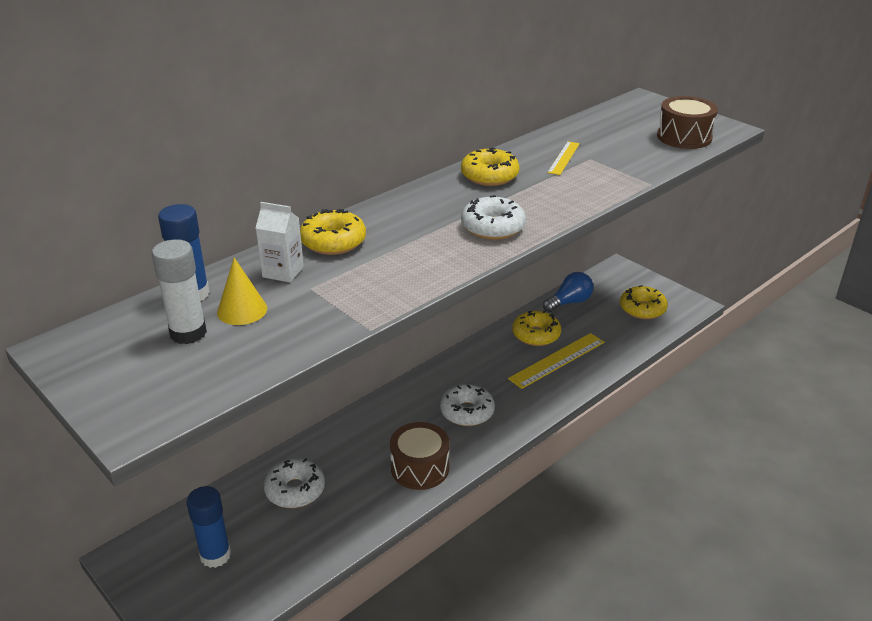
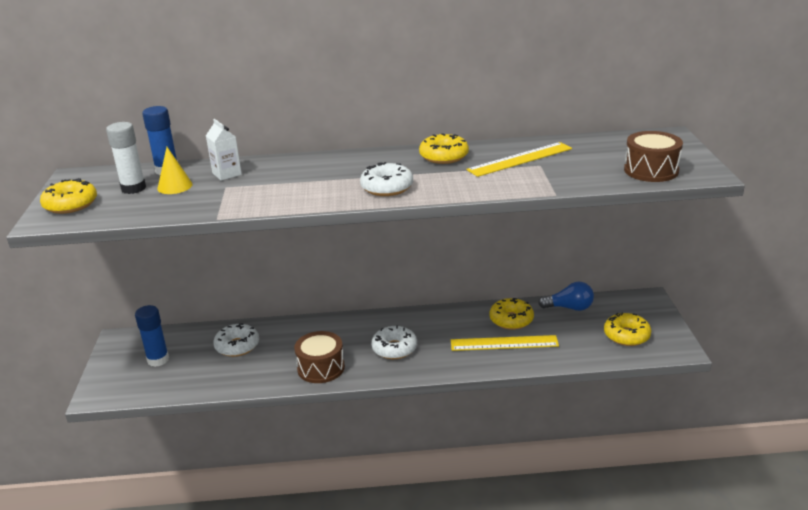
camera: 40 degrees right, 5 degrees down
yellow donut [300,209,366,255] -> yellow donut moved to [40,178,97,214]
yellow ruler [547,141,580,175] -> yellow ruler [466,142,572,177], size x1.70

